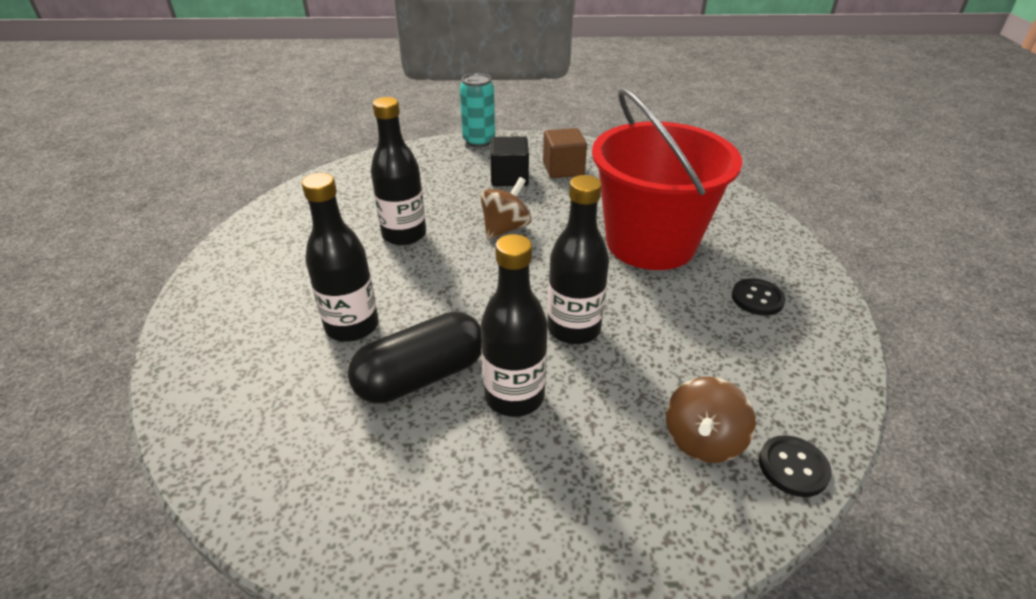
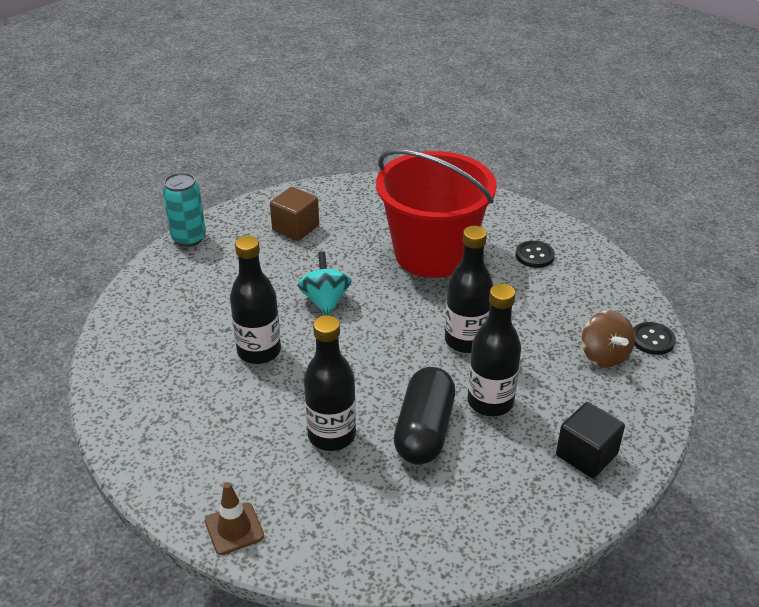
camera: 45 degrees left, 0 degrees up
brown spinning top [480,177,531,240] -> turquoise spinning top [298,252,351,315]
black cube [490,136,529,186] -> black cube moved to [556,402,625,478]
none -> brown traffic cone [205,482,264,555]

